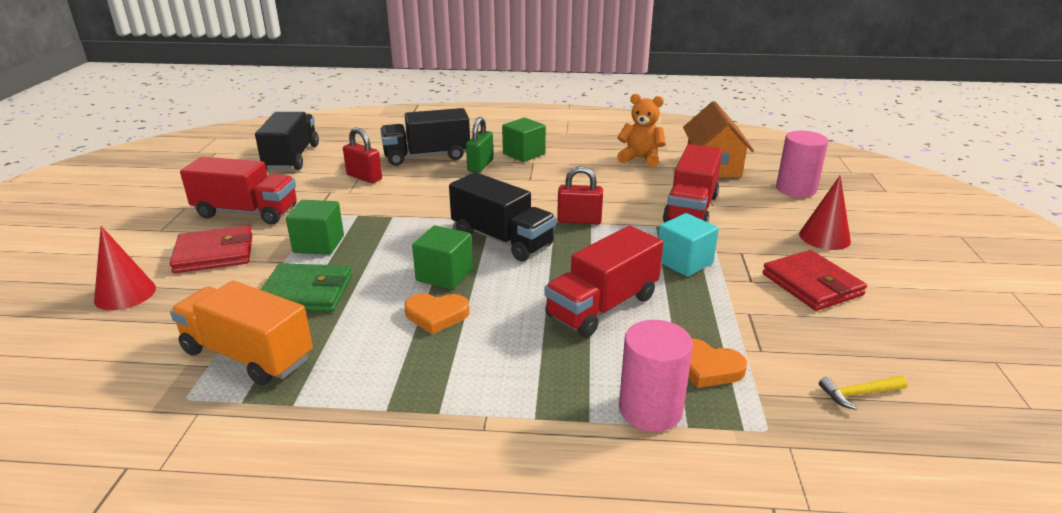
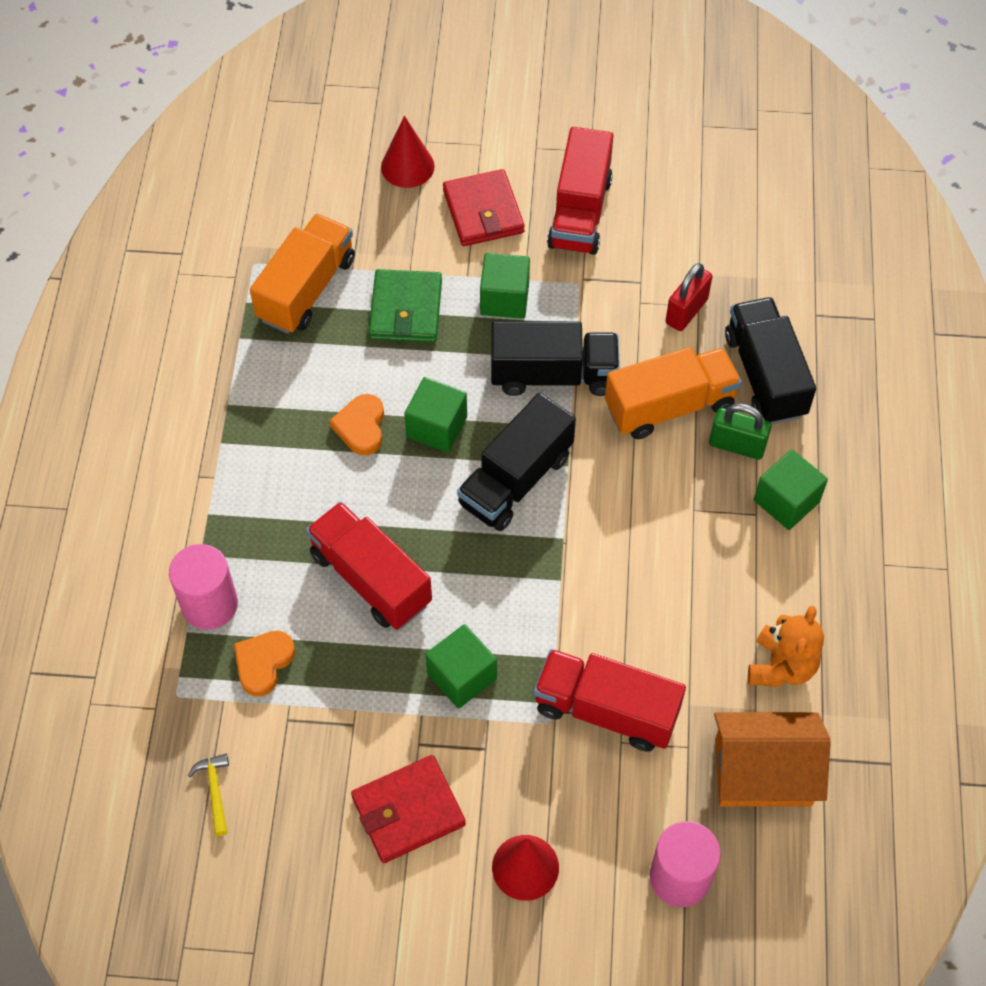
camera: 90 degrees right, 30 degrees up
black truck [255,112,319,170] -> black truck moved to [491,321,620,396]
red padlock [557,166,603,224] -> none
turquoise cube [658,213,719,277] -> green cube [425,624,497,709]
none -> orange truck [605,347,742,439]

